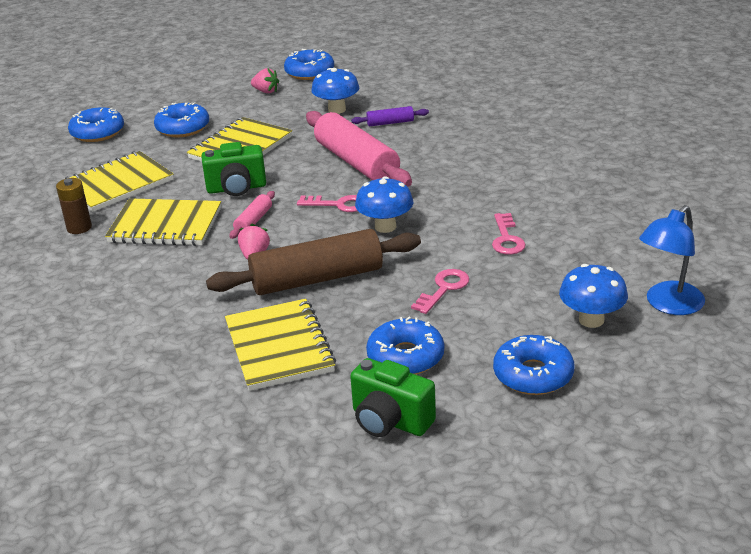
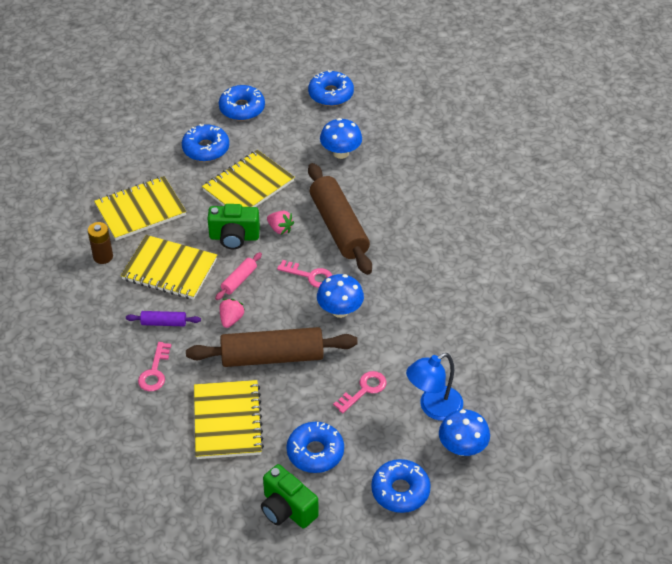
camera: 10 degrees right, 15 degrees up
blue donut [68,107,124,142] -> blue donut moved to [219,85,265,121]
pink strawberry [251,68,279,93] -> pink strawberry moved to [267,211,294,235]
pink rolling pin [306,111,412,187] -> brown rolling pin [308,163,372,275]
purple rolling pin [351,106,429,126] -> purple rolling pin moved to [126,311,201,326]
pink key [492,213,526,255] -> pink key moved to [138,342,171,391]
blue lamp [639,205,705,315] -> blue lamp moved to [406,353,463,421]

